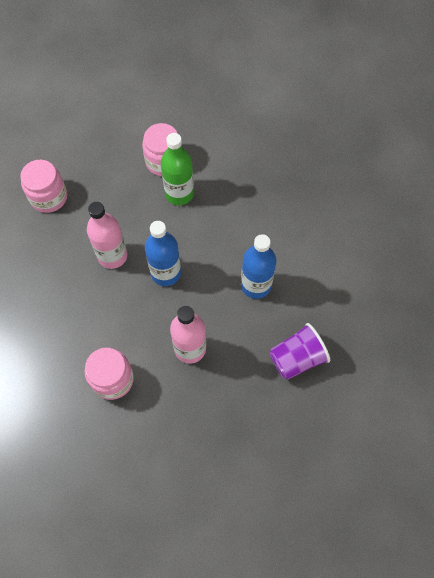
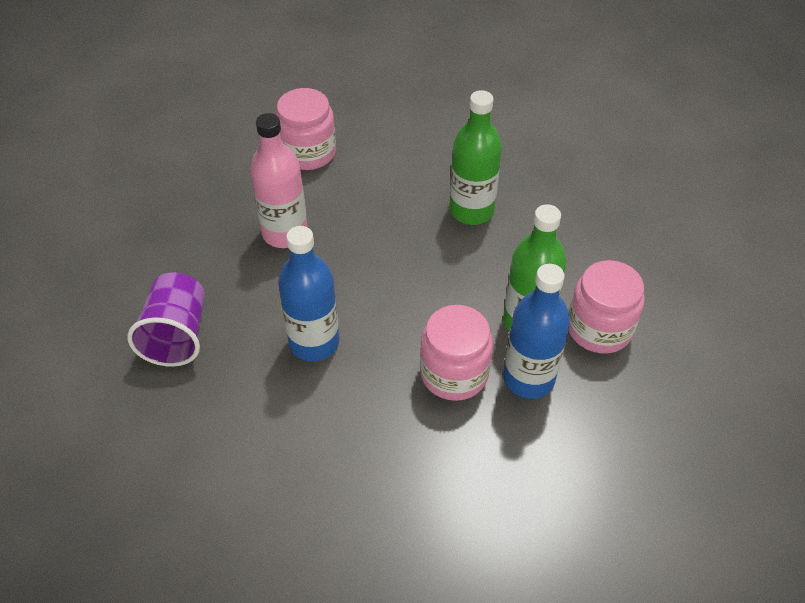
camera: 120 degrees right, 15 degrees down
pink jar [20,160,67,213] -> pink jar moved to [420,305,493,401]
pink bottle [87,202,128,269] -> green bottle [449,90,502,225]
blue bottle [145,221,181,286] -> blue bottle moved to [503,264,570,399]

